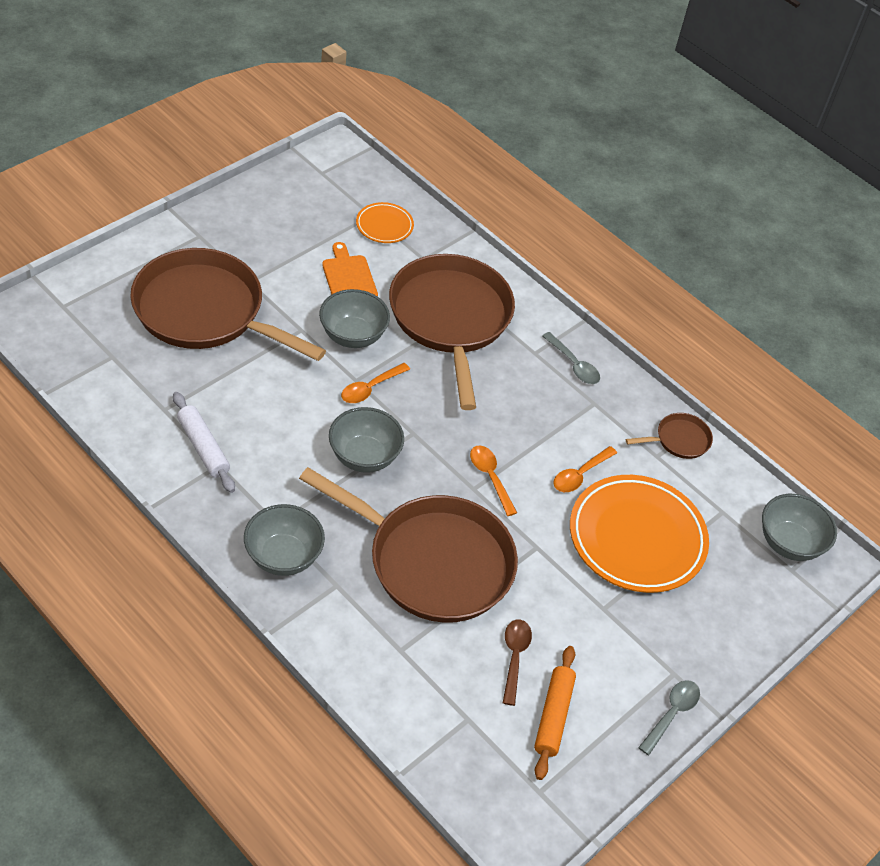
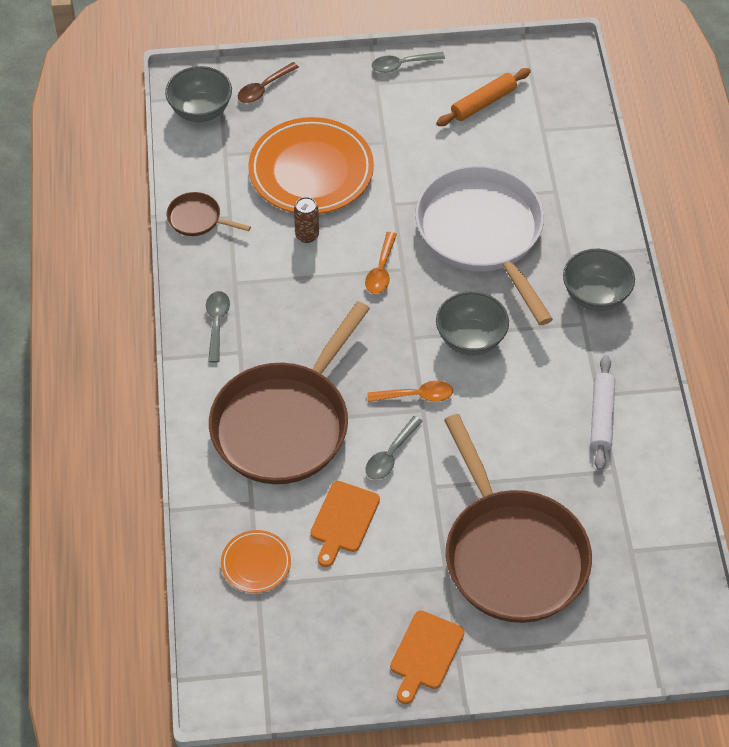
camera: 135 degrees left, 5 degrees up
brown pan [299,467,518,623] -> white pan [415,165,553,325]
grey bowl [319,289,390,348] -> grey spoon [366,416,423,480]
brown spoon [503,619,532,706] -> brown spoon moved to [238,62,299,103]
orange spoon [553,446,617,492] -> brown can [294,197,319,243]
none -> orange cutting board [390,610,465,704]

